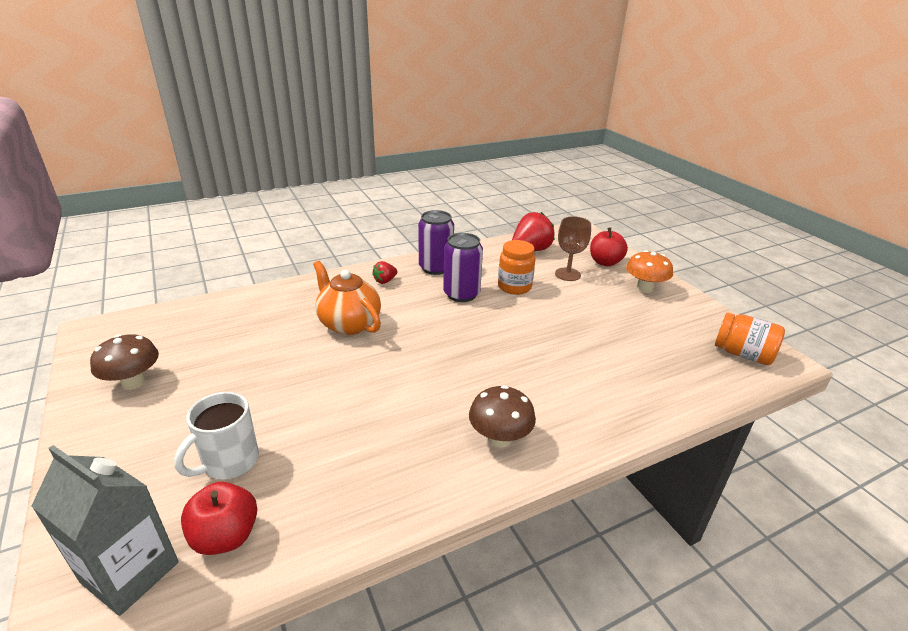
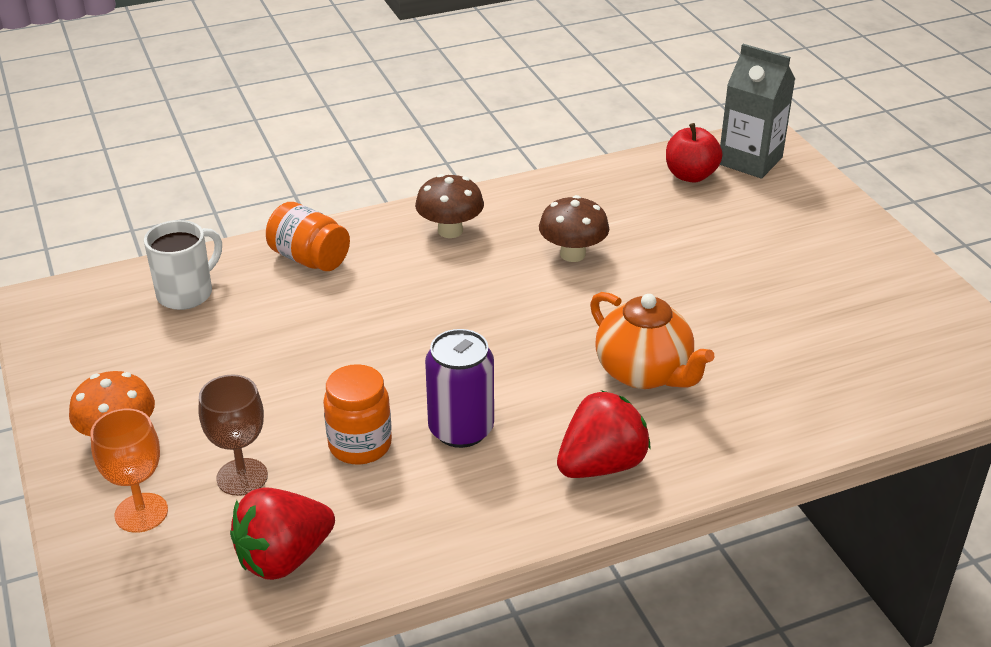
camera: 175 degrees left, 5 degrees up
brown mushroom [90,334,159,390] -> brown mushroom moved to [539,195,609,262]
white mug [174,392,259,479] -> white mug moved to [144,220,222,310]
red strawberry [372,261,398,284] -> red strawberry [557,390,651,478], size x1.97
purple can [418,210,454,275] -> none
red apple [590,227,628,266] -> orange goblet [91,409,168,533]
orange jar [715,313,785,365] -> orange jar moved to [266,202,350,271]

